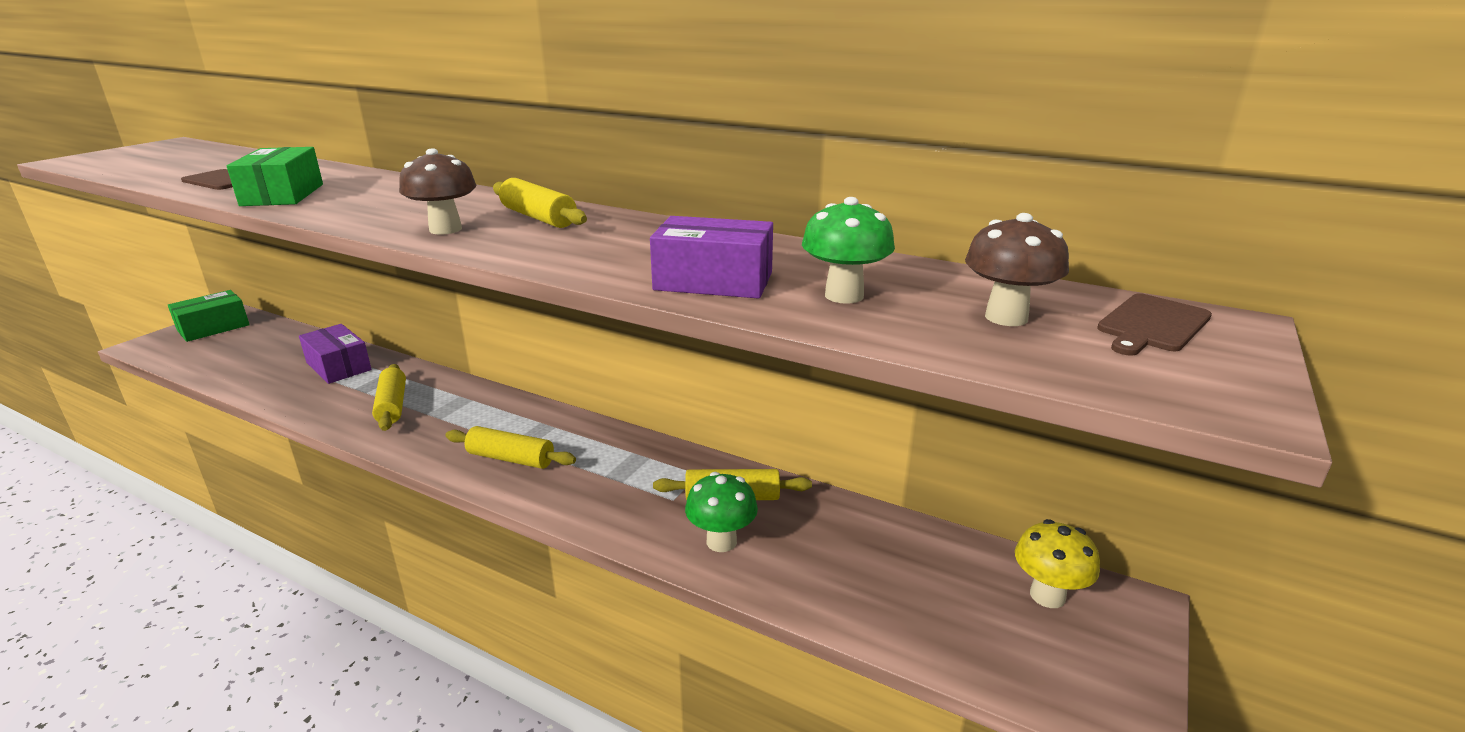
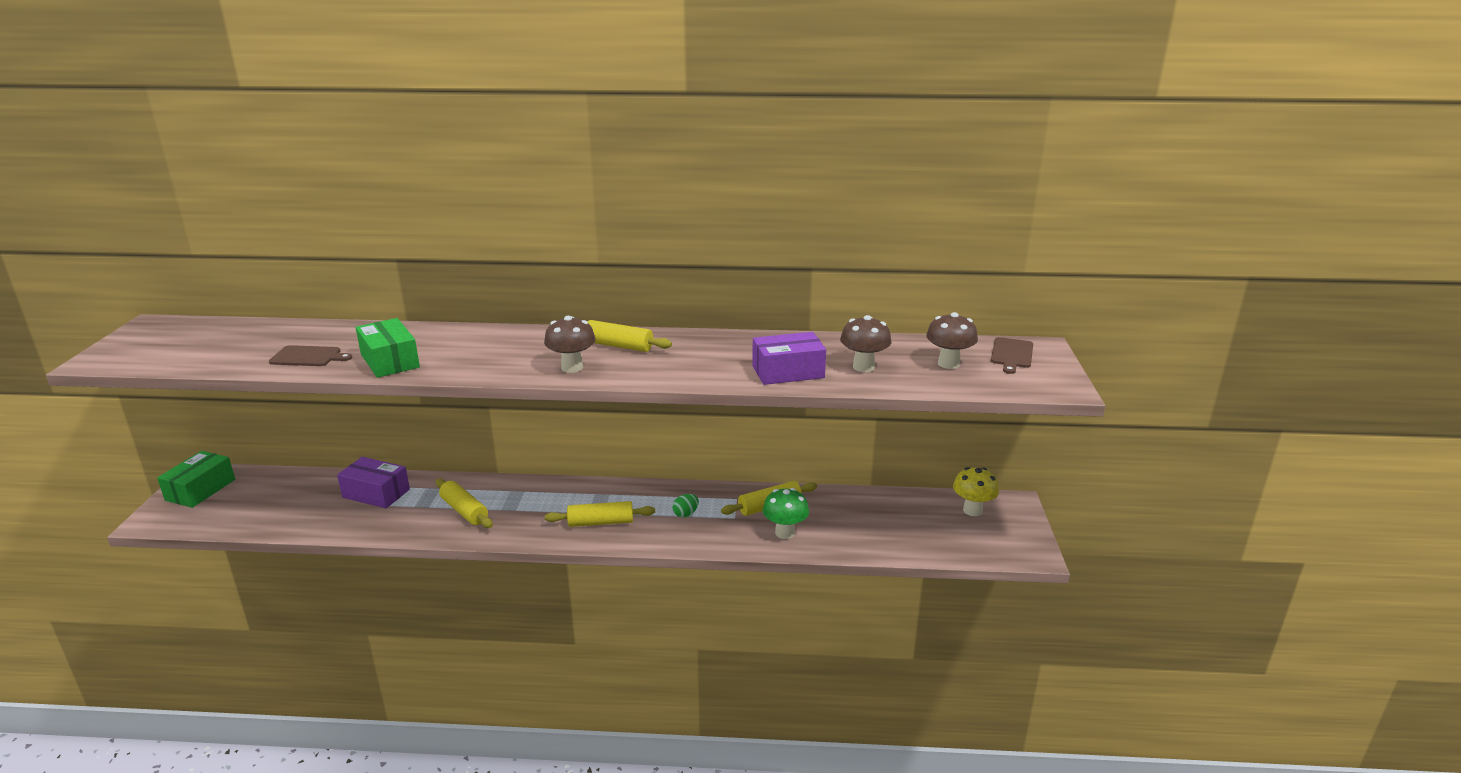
camera: 25 degrees left, 0 degrees up
green mushroom [802,197,895,304] -> brown mushroom [840,315,891,372]
none -> green egg [672,494,699,517]

